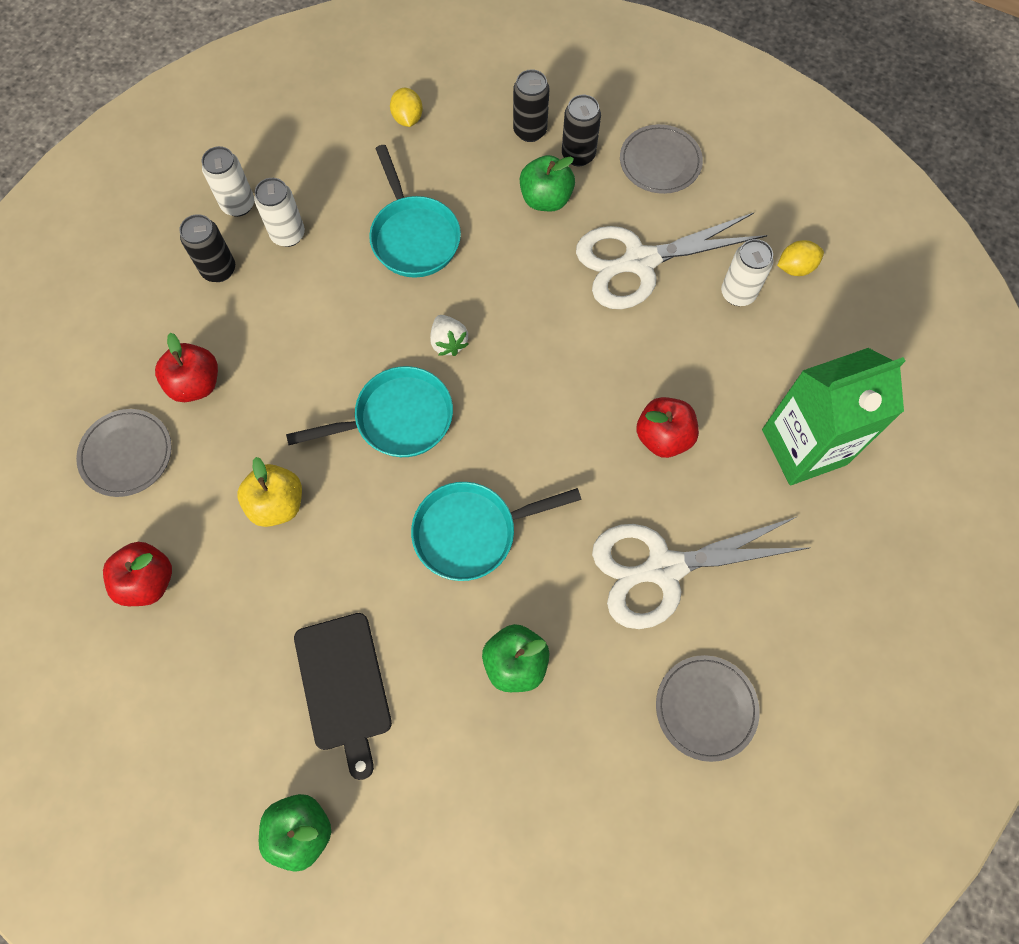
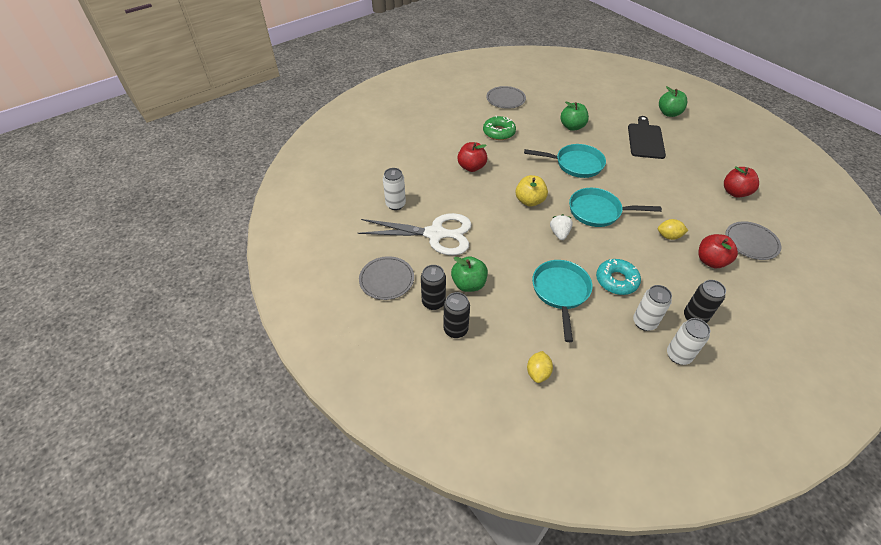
camera: 155 degrees left, 20 degrees down
yellow apple [237,457,302,527] -> yellow apple moved to [516,175,548,207]
white scissors [592,516,809,629] -> green donut [483,116,516,140]
green carton [762,348,905,485] -> none
yellow lemon [777,240,824,276] -> yellow lemon moved to [658,219,688,240]
none -> turquoise donut [596,259,641,295]

